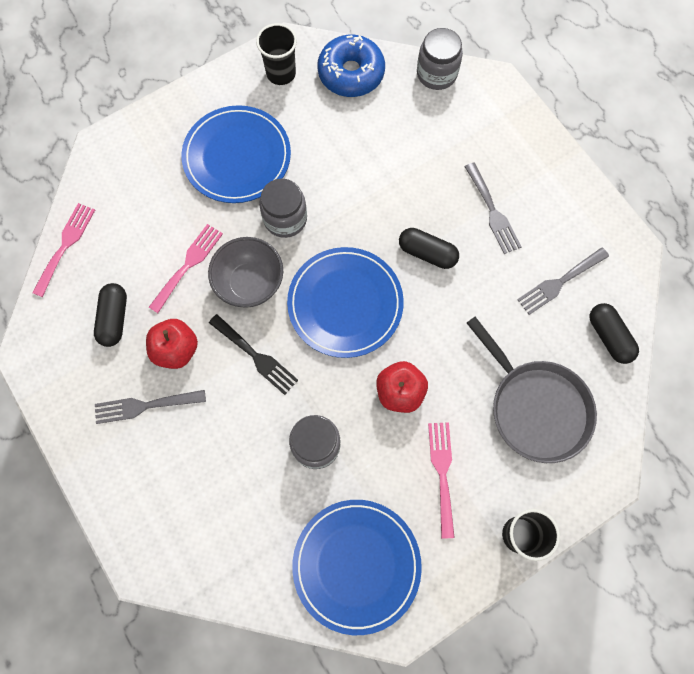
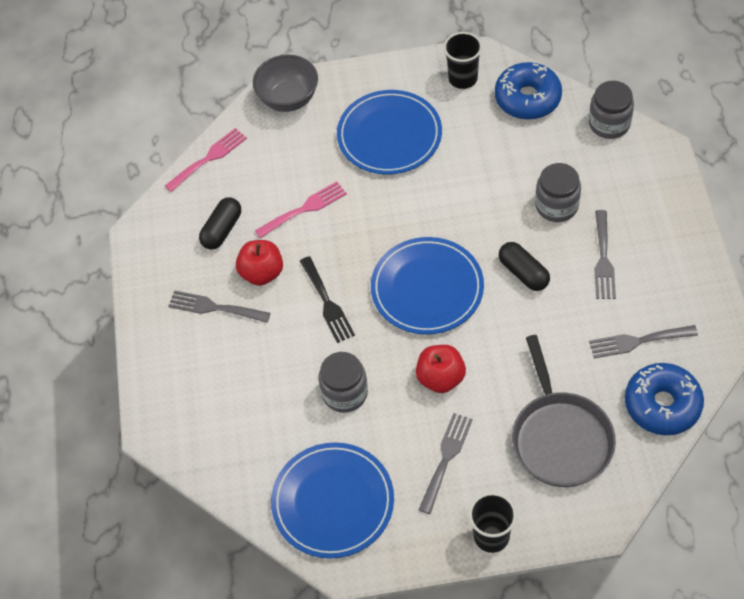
camera: 30 degrees right, 15 degrees down
grey bowl [208,237,283,308] -> grey bowl moved to [253,55,318,112]
grey jar [259,179,307,238] -> grey jar moved to [535,163,581,222]
pink fork [428,422,455,539] -> grey fork [419,413,473,514]
black capsule [589,303,639,364] -> blue donut [625,363,704,435]

